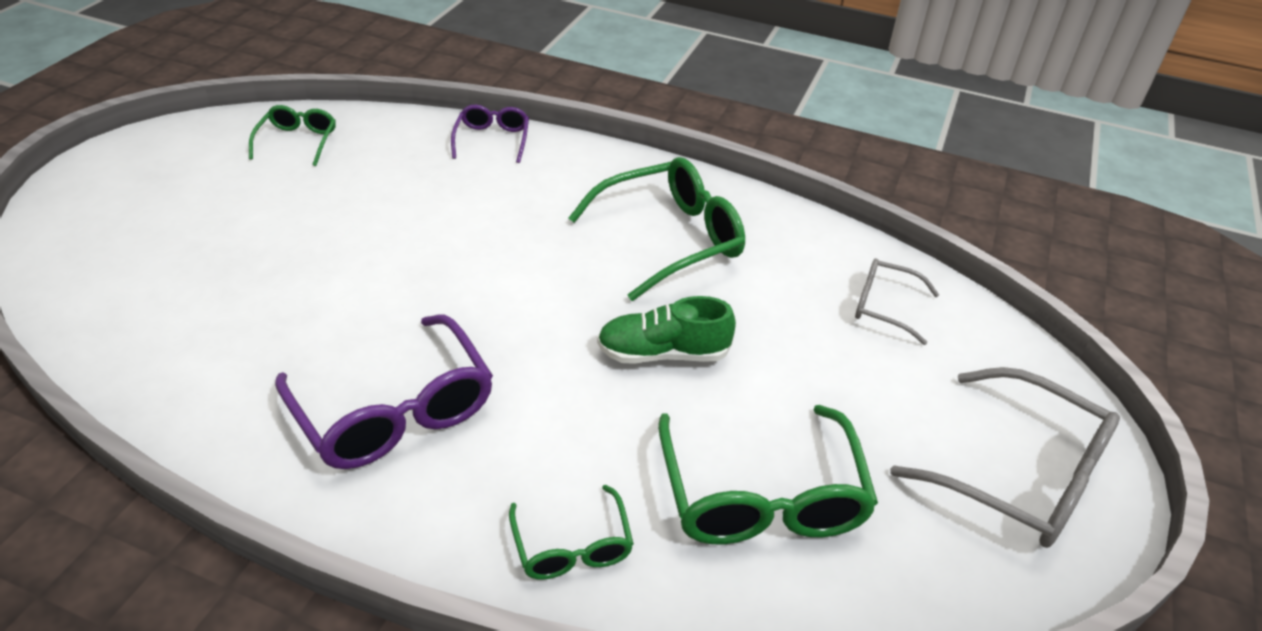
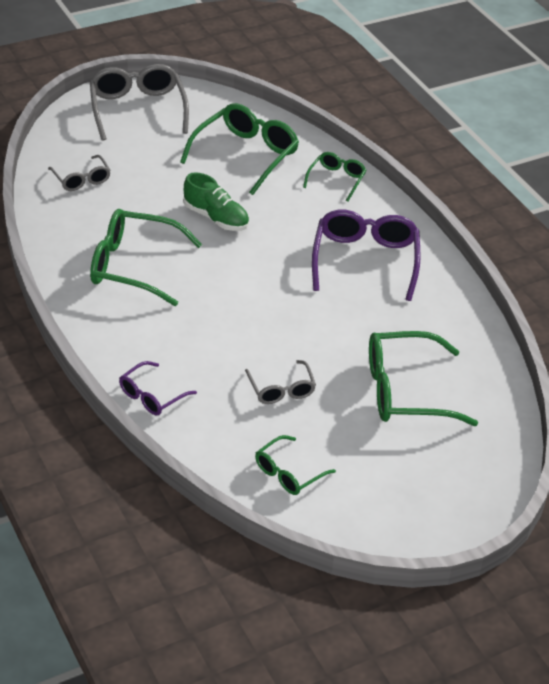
camera: 140 degrees left, 0 degrees up
none -> grey glasses [245,360,316,404]
none -> green glasses [369,331,478,426]

